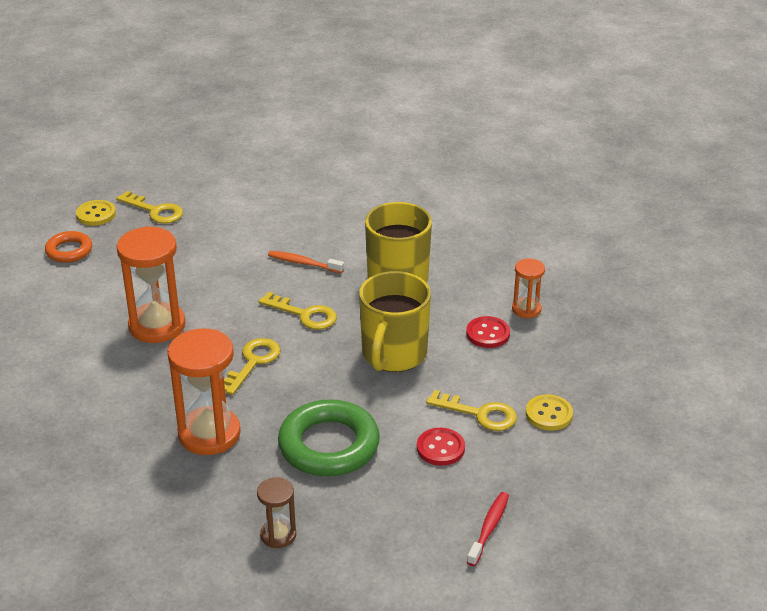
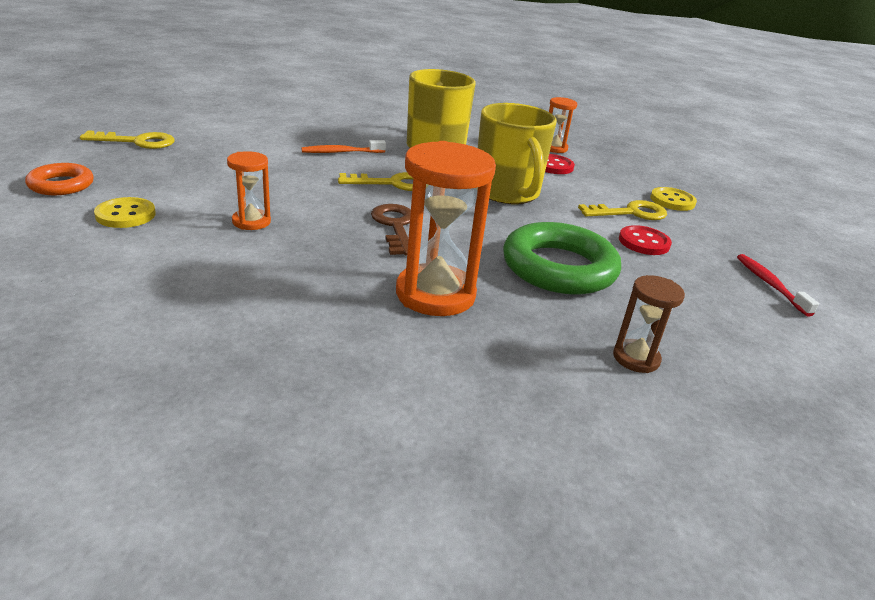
camera: 40 degrees left, 5 degrees down
yellow button [76,200,116,226] -> yellow button moved to [94,197,156,228]
orange hourglass [117,226,185,343] -> orange hourglass [227,151,271,230], size x0.53
yellow key [224,338,281,395] -> brown key [371,204,411,255]

